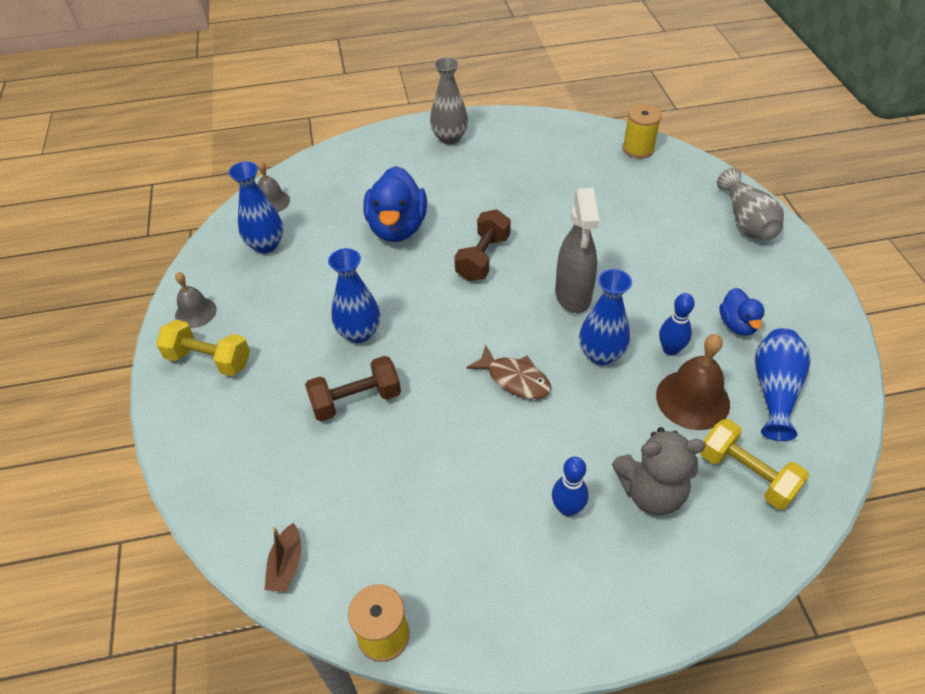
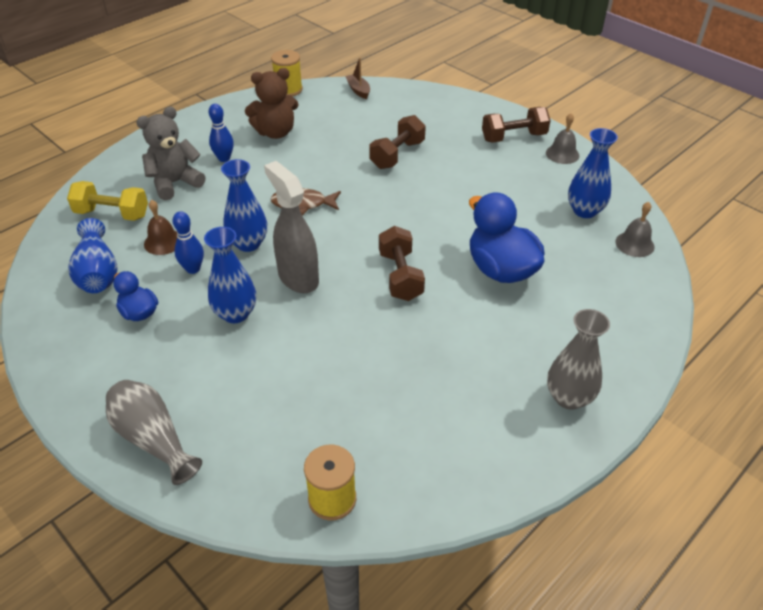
camera: 145 degrees right, 5 degrees down
yellow dumbbell [156,320,250,376] -> brown dumbbell [482,107,551,143]
blue vase [328,248,380,343] -> blue vase moved to [204,227,256,323]
brown bell [656,334,730,430] -> brown bell [144,200,177,255], size x0.63
none -> brown teddy bear [245,68,299,139]

